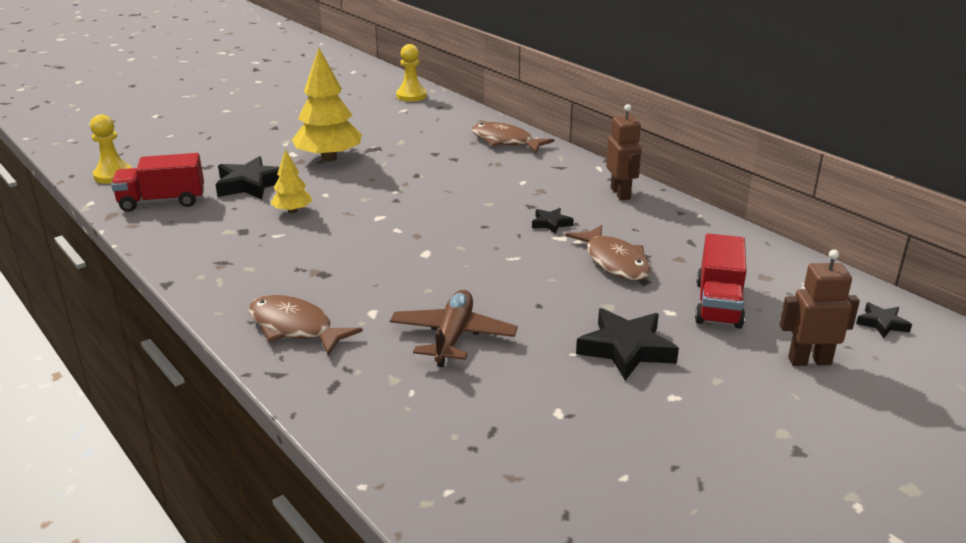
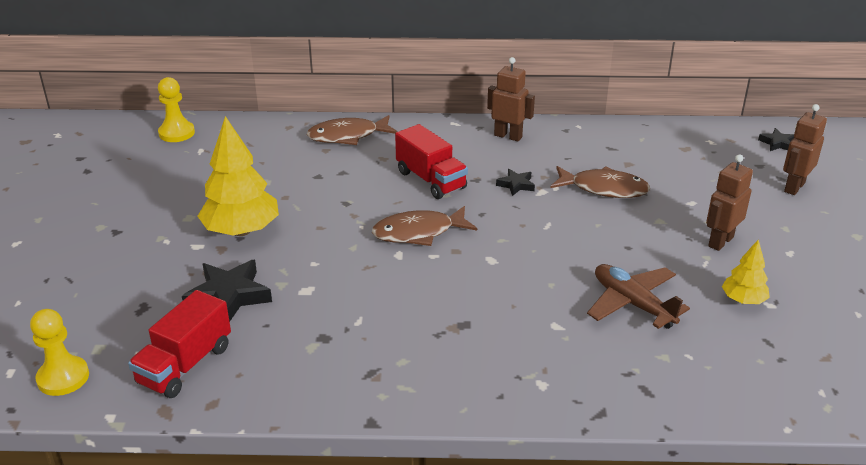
camera: 50 degrees left, 5 degrees up
brown fish [249,295,363,356] -> brown fish moved to [372,206,477,246]
yellow tree [270,149,312,214] -> yellow tree moved to [722,239,770,304]
black star [576,308,679,380] -> brown robot [706,154,753,251]
red truck [695,233,747,329] -> red truck moved to [395,124,468,199]

